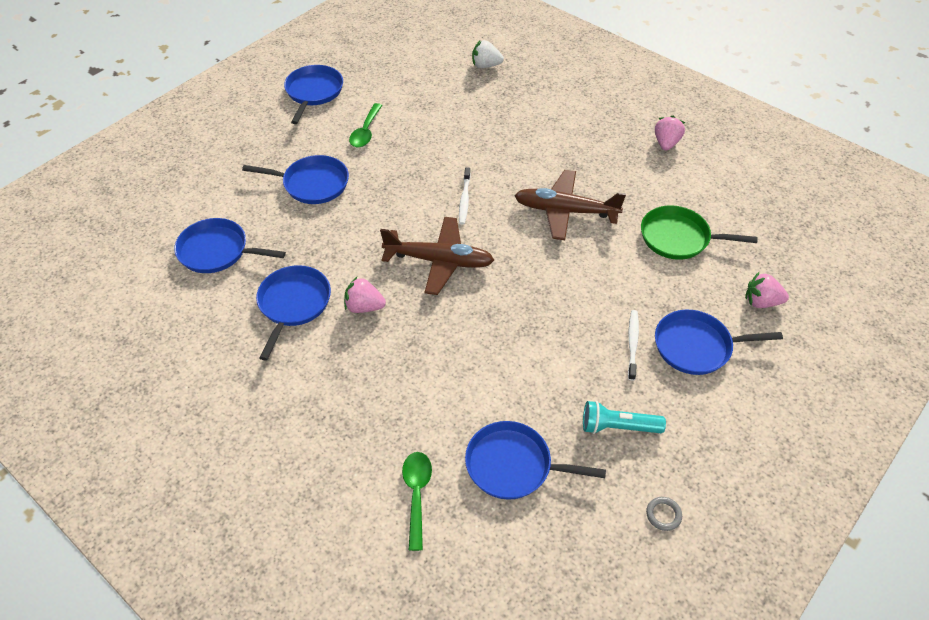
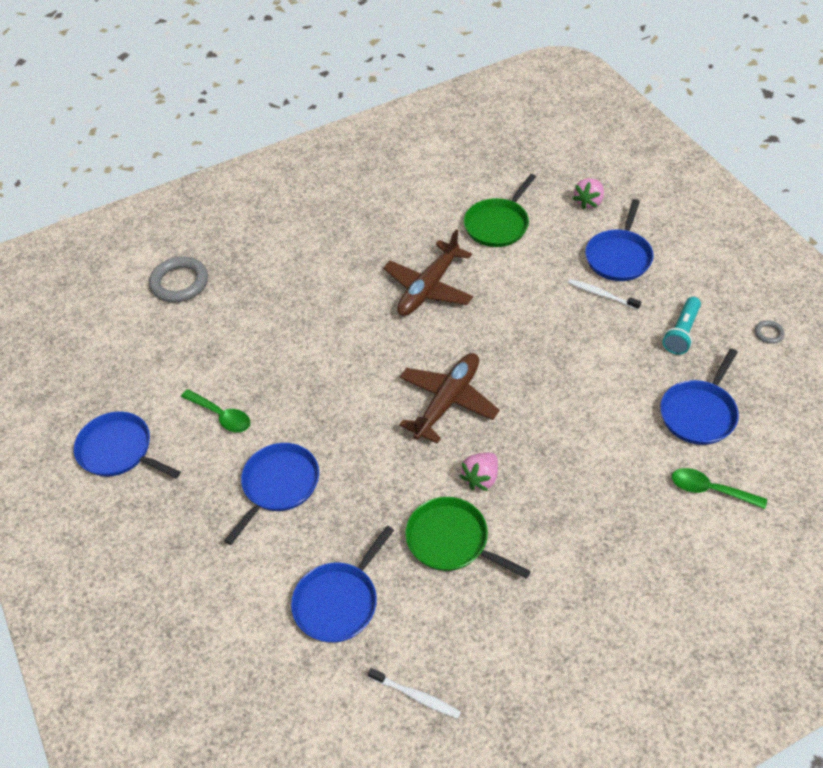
camera: 65 degrees left, 0 degrees up
blue pan [256,265,331,361] -> green pan [405,497,531,579]
white toothbrush [459,167,471,224] -> white toothbrush moved to [368,668,461,719]
white strawberry [472,40,504,68] -> grey ring [149,257,208,303]
pink strawberry [655,116,685,151] -> none

